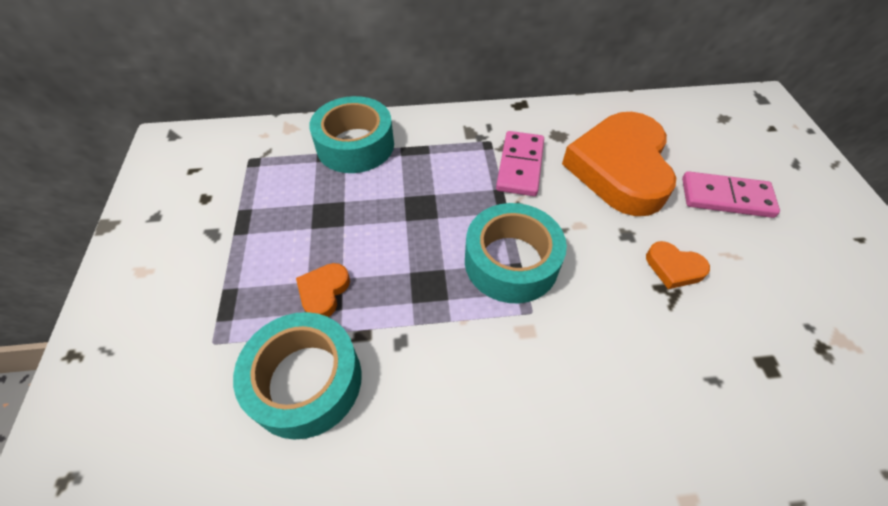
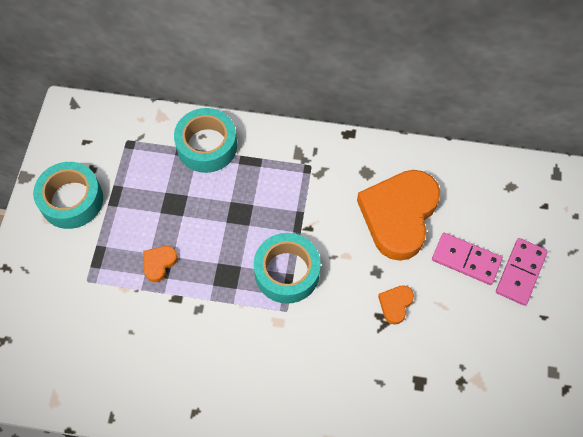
camera: 15 degrees right, 10 degrees up
turquoise tape [233,312,362,440] -> turquoise tape moved to [33,162,103,229]
pink domino [496,131,544,196] -> pink domino moved to [496,238,548,306]
orange heart [646,241,710,289] -> orange heart turned 75 degrees clockwise [378,285,414,325]

